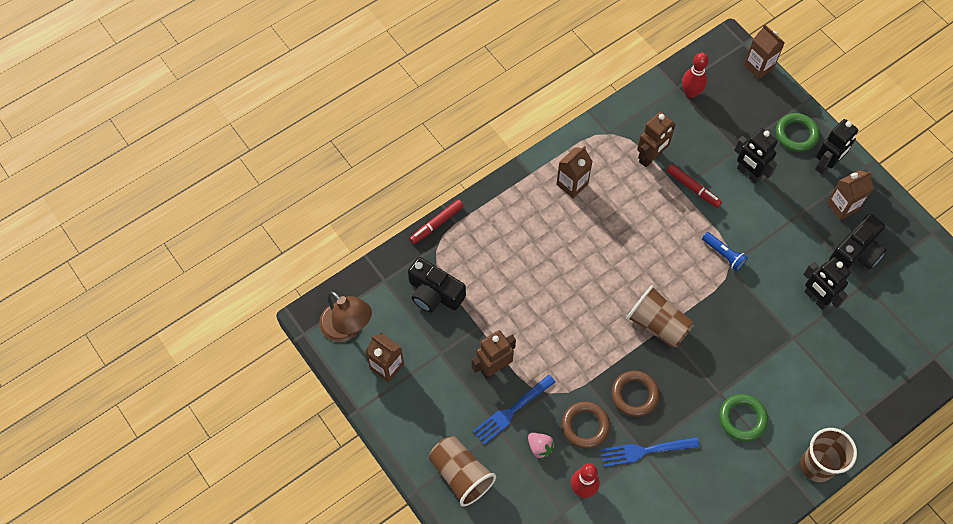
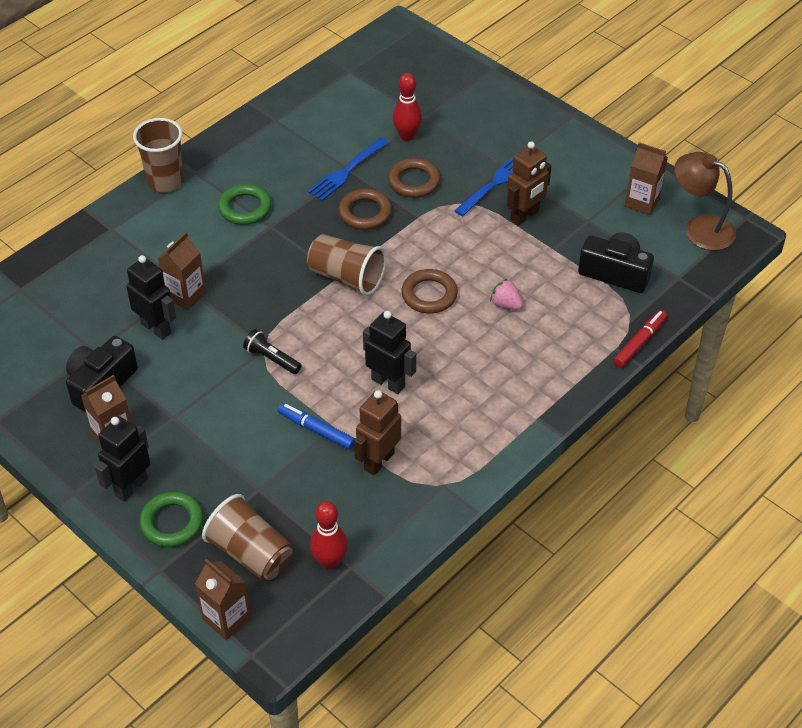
camera: 170 degrees right, 15 degrees down
brown cup [429,436,496,506] -> brown cup moved to [202,494,293,581]
pink strawberry [528,433,555,460] -> pink strawberry moved to [490,279,523,310]
brown carton [556,146,593,198] -> brown carton moved to [158,232,206,310]
blue fork [600,437,700,467] -> blue fork turned 150 degrees clockwise [308,138,388,201]
red marker [667,164,722,208] -> blue marker [278,403,355,450]
blue flashlight [702,232,748,271] -> black flashlight [243,329,302,374]
black robot [734,128,778,184] -> black robot moved to [363,311,416,394]
none -> brown ring [401,269,458,313]

